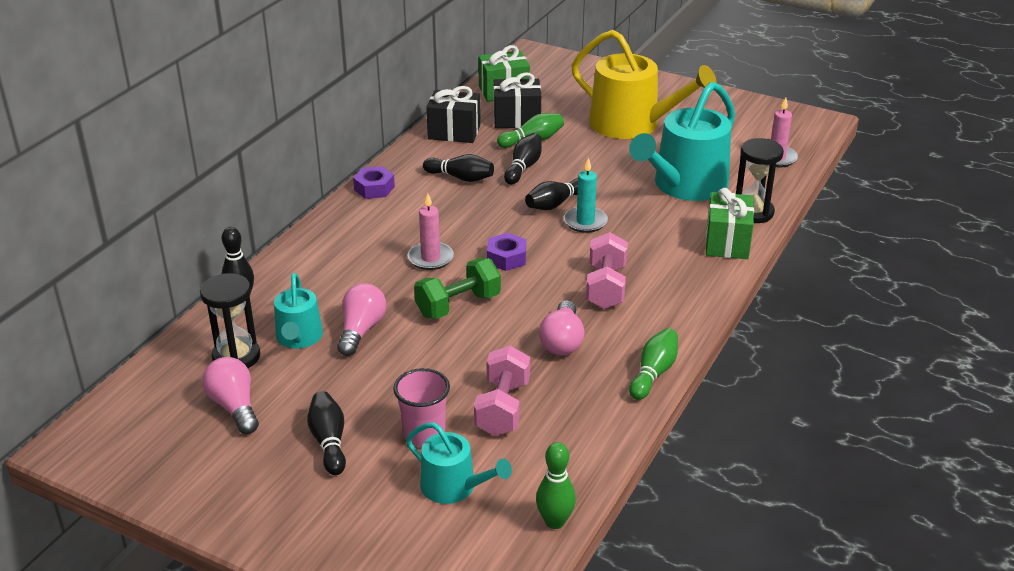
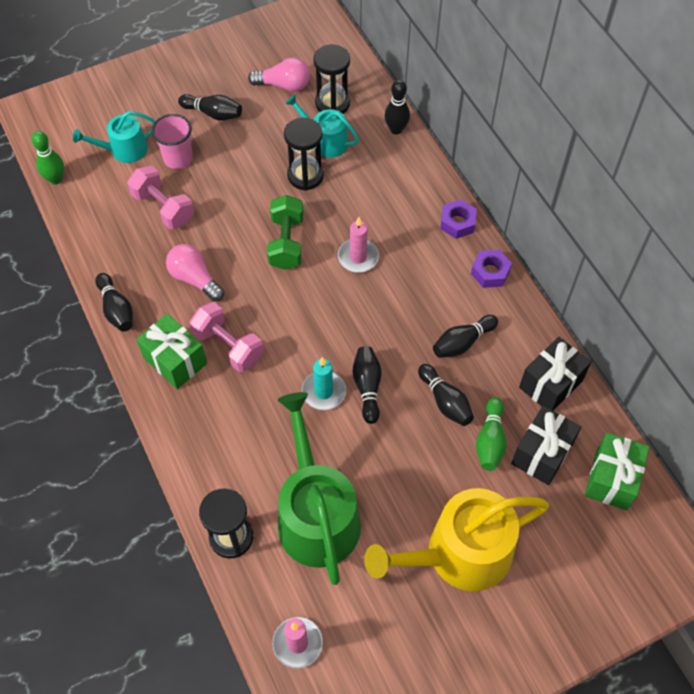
camera: 125 degrees right, 25 degrees up
pink light bulb [337,283,386,356] -> black hourglass [284,117,324,191]
purple nut [487,233,526,271] -> purple nut moved to [440,199,477,239]
turquoise watering can [629,82,735,201] -> green watering can [278,392,361,585]
green bowling pin [629,328,678,400] -> black bowling pin [95,273,133,332]
green gift [706,188,754,259] -> green gift moved to [136,314,207,389]

